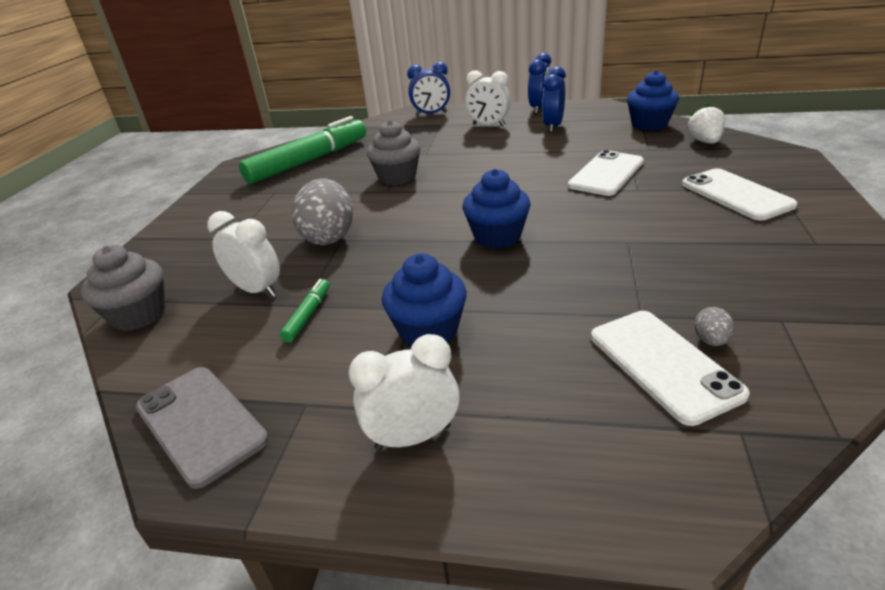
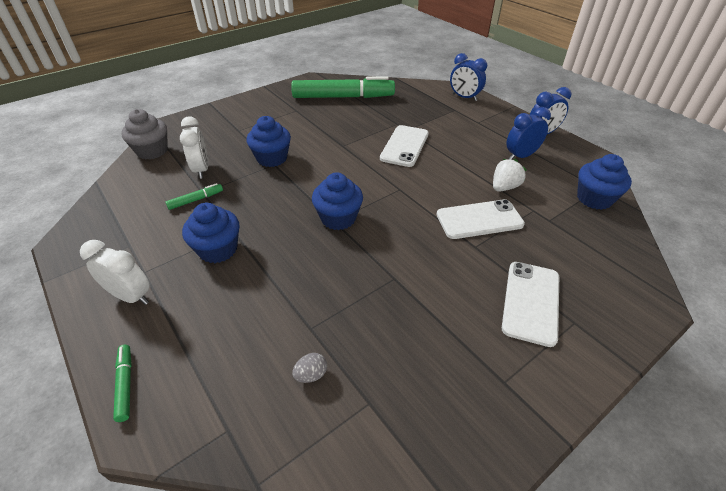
camera: 40 degrees right, 10 degrees up
grey phone [136,367,269,489] -> none
grey egg [292,178,353,245] -> blue cupcake [247,116,291,167]
grey cupcake [367,120,420,185] -> none
white clock [466,71,511,126] -> none
white phone [591,311,750,426] -> white phone moved to [380,125,429,167]
white strawberry [687,104,725,144] -> white strawberry moved to [493,159,527,192]
none -> green marker [113,345,132,422]

